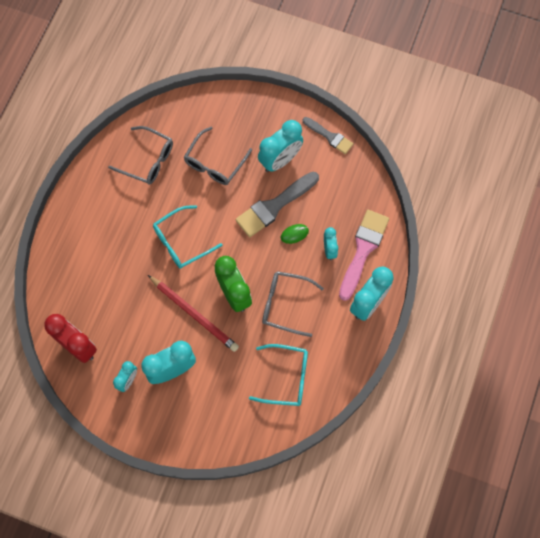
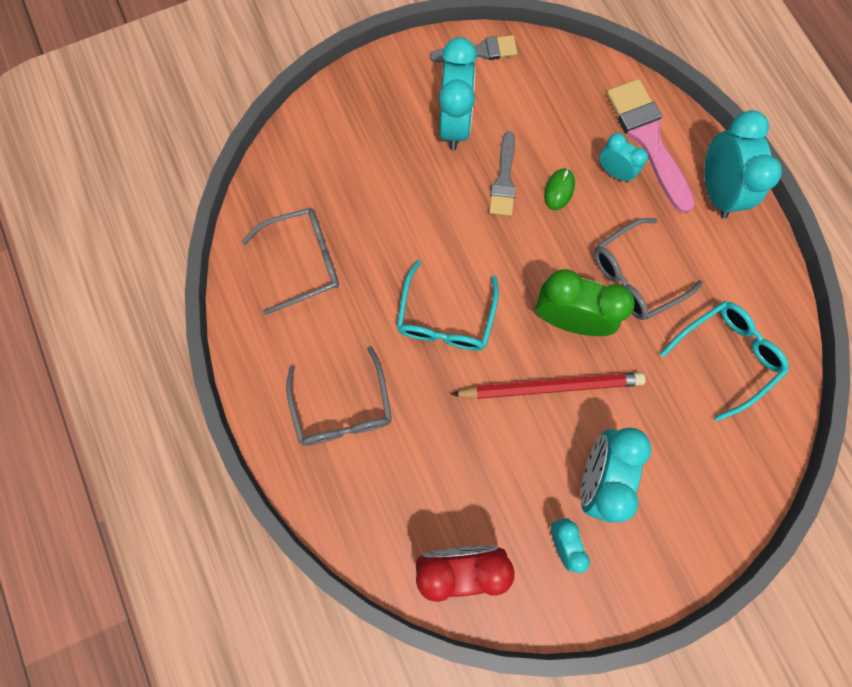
camera: 45 degrees left, 5 degrees up
grey glasses [184,127,252,185] -> grey glasses moved to [286,346,392,446]
grey brush [235,172,319,237] -> grey brush [489,131,516,216], size x0.61

